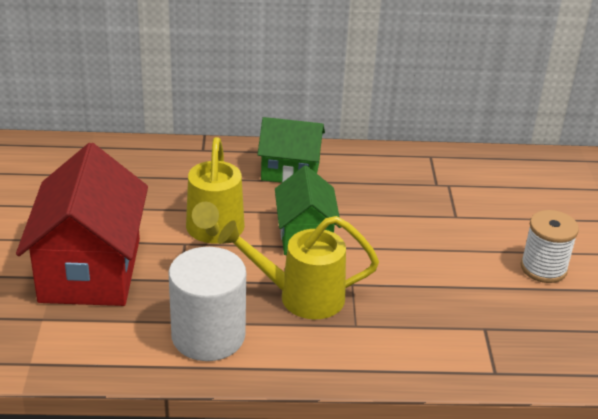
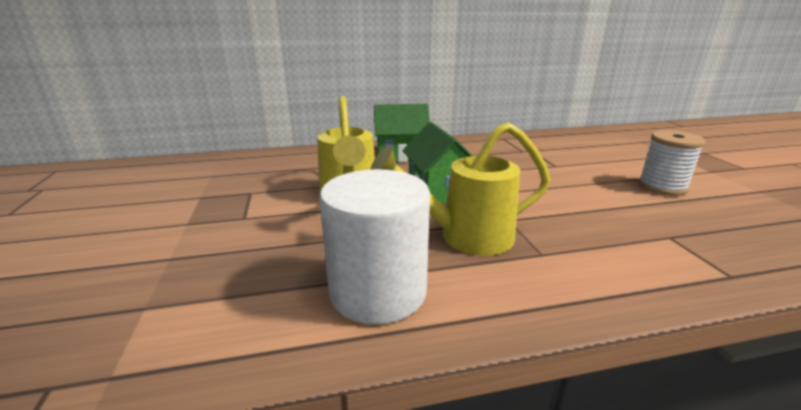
camera: 10 degrees left, 10 degrees down
red house [16,143,148,306] -> none

